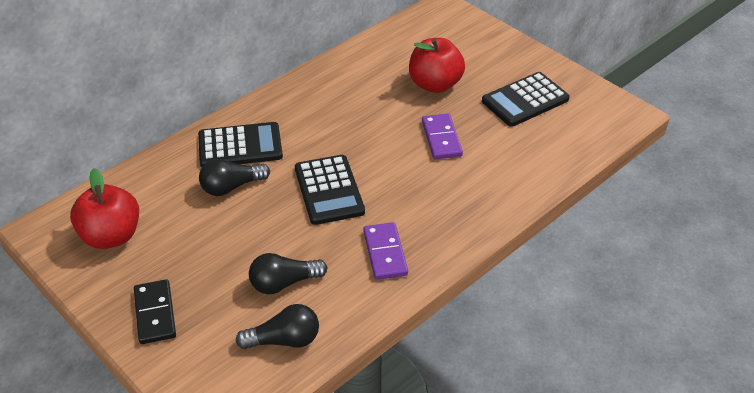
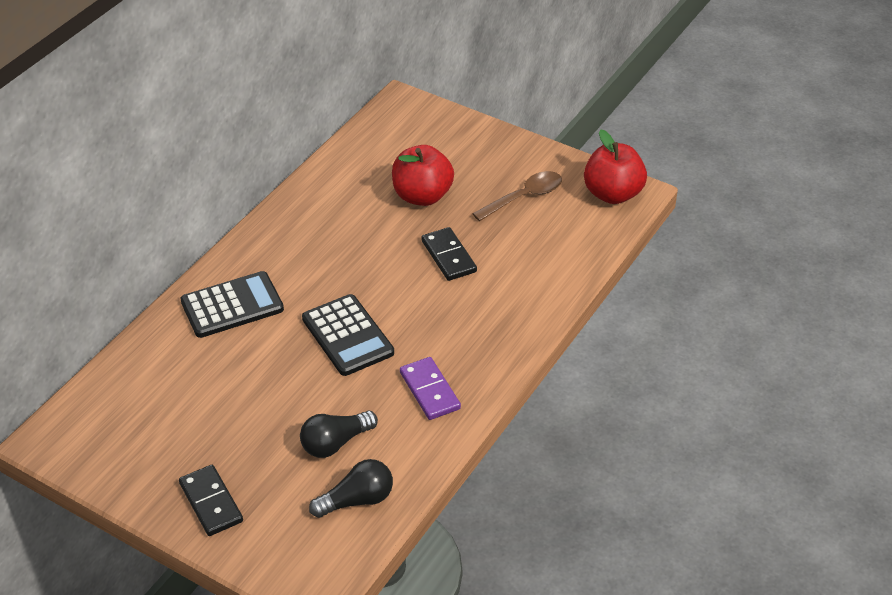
camera: 15 degrees left, 0 degrees up
red apple [70,168,139,249] -> red apple moved to [584,129,647,204]
black light bulb [199,159,270,196] -> none
purple domino [422,114,463,159] -> black domino [421,227,477,281]
black calculator [482,72,570,127] -> brown spoon [472,171,562,221]

